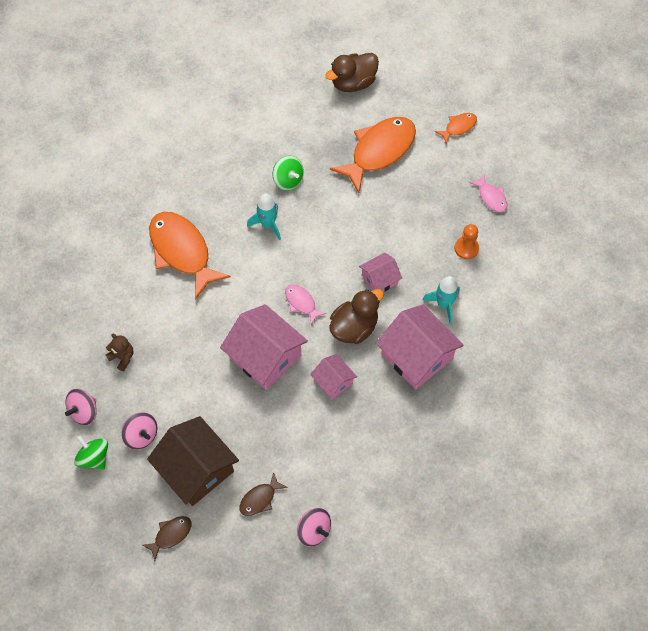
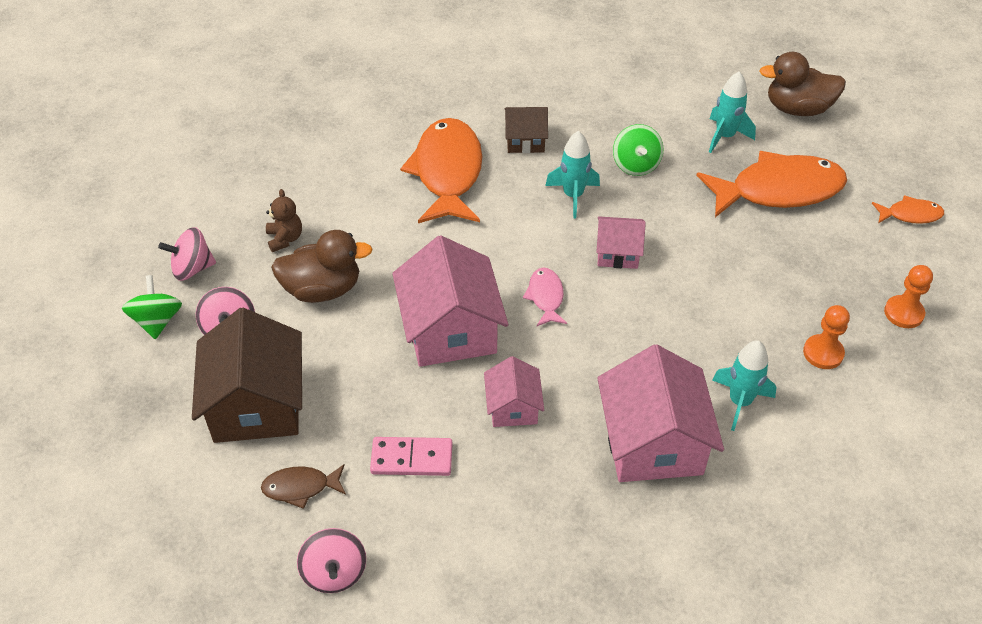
camera: 35 degrees right, 15 degrees down
brown fish [142,516,192,561] -> none
brown duck [329,289,384,344] -> brown duck moved to [271,230,373,303]
pink house [359,253,402,292] -> pink house moved to [596,216,646,269]
pink fish [470,174,507,212] -> orange pawn [884,265,933,328]
none -> pink domino [370,437,452,476]
none -> brown house [505,107,548,153]
none -> turquoise rocket [709,71,756,153]

